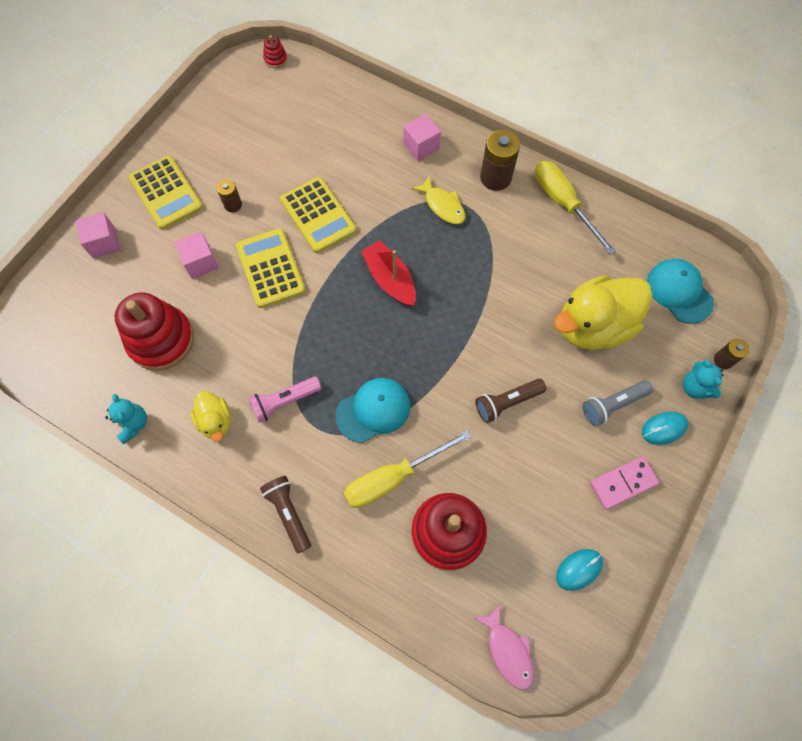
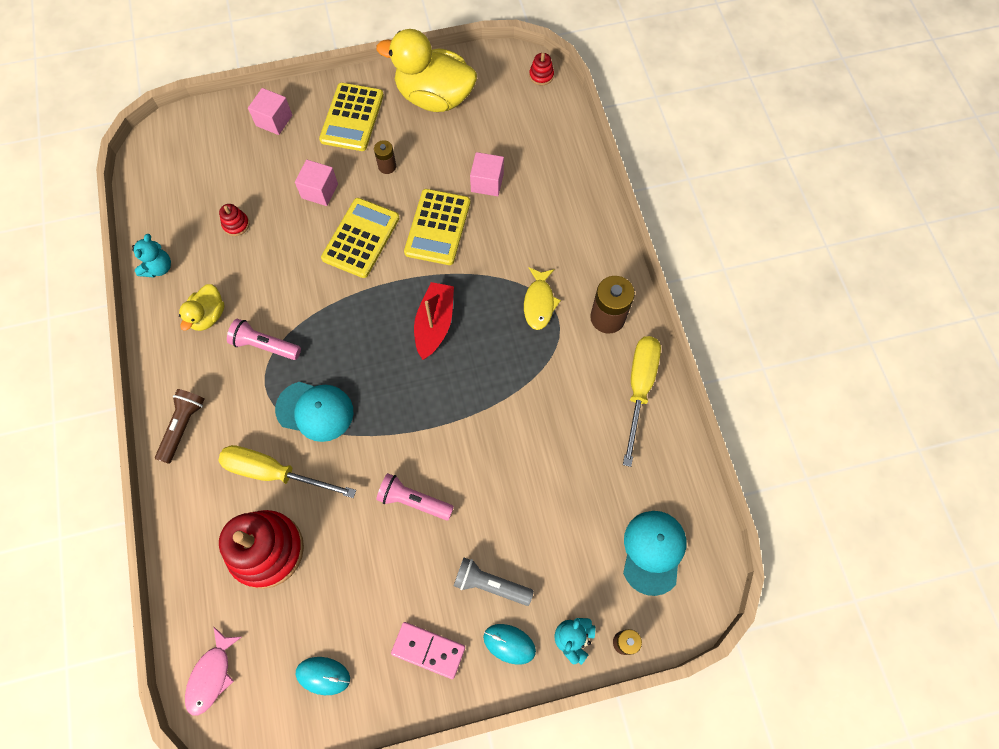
camera: 45 degrees right, 0 degrees up
red stacking toy [115,293,194,371] -> red stacking toy [219,204,249,236], size x0.42
pink cube [403,114,441,161] -> pink cube moved to [470,152,504,196]
brown flashlight [476,379,546,423] -> pink flashlight [376,473,454,521]
yellow duck [554,275,653,350] -> yellow duck moved to [376,29,477,112]

